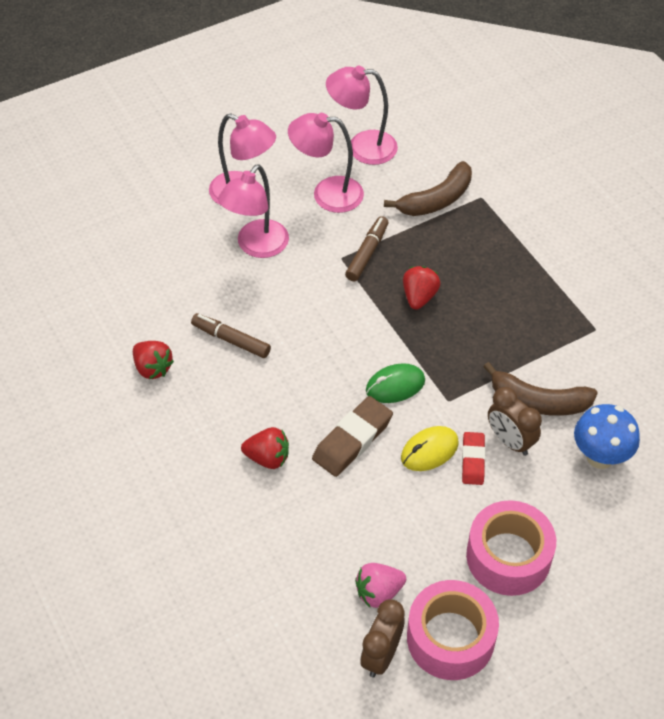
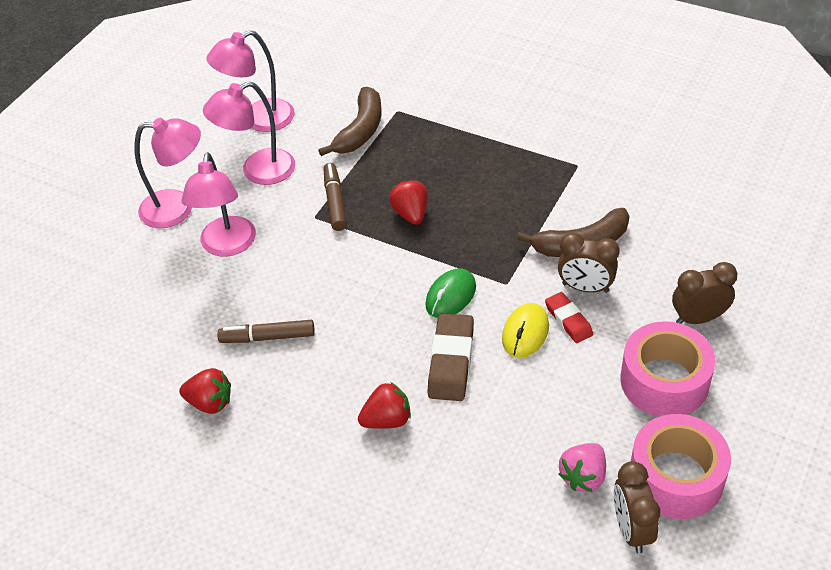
camera: 30 degrees left, 5 degrees down
blue mushroom [574,404,640,469] -> none
none -> brown clock [672,262,737,324]

